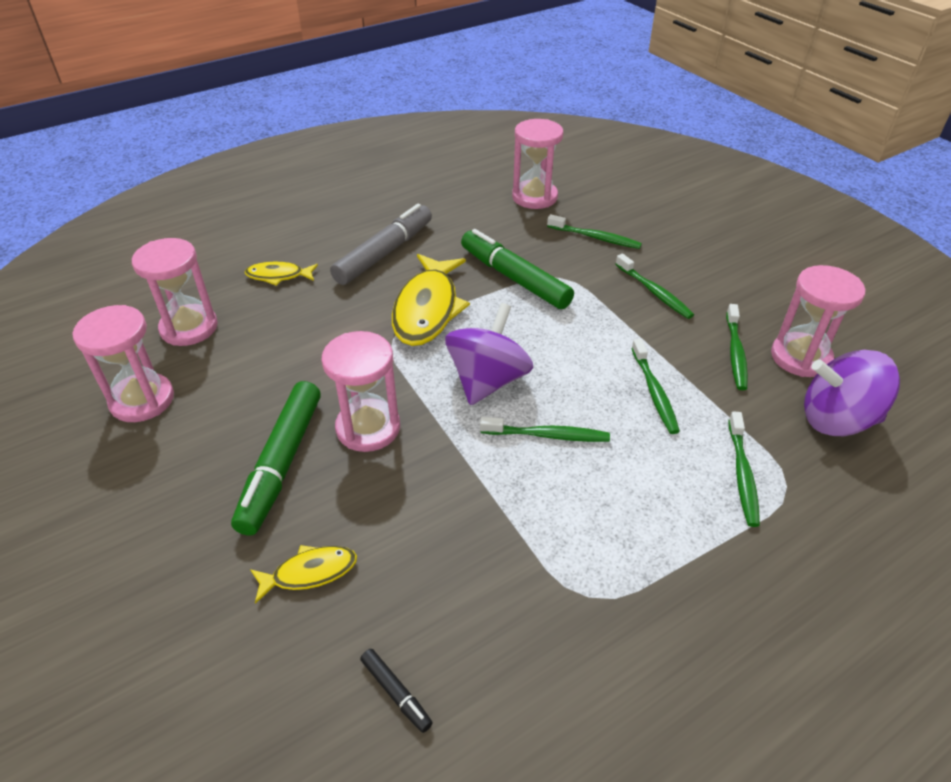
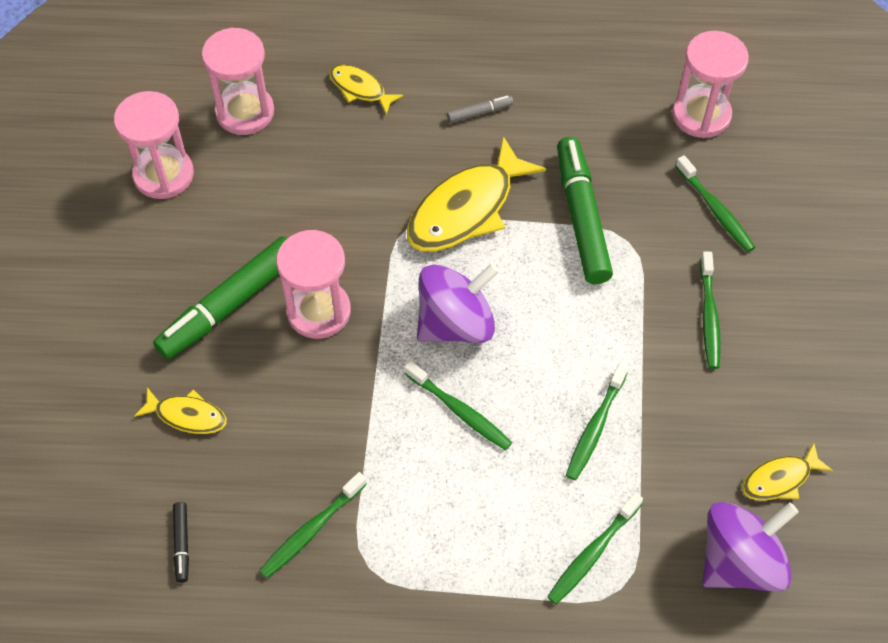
camera: 35 degrees right, 15 degrees up
grey marker [330,204,432,285] -> grey marker [447,95,513,123], size x0.43
green toothbrush [726,304,748,390] -> green toothbrush moved to [259,472,367,578]
pink hourglass [771,265,865,377] -> yellow fish [742,443,833,501]
purple spinning top [804,350,900,436] -> purple spinning top turned 105 degrees clockwise [702,502,799,592]

